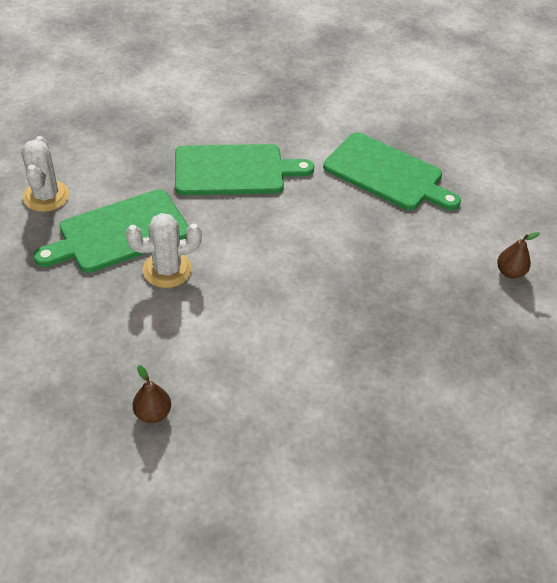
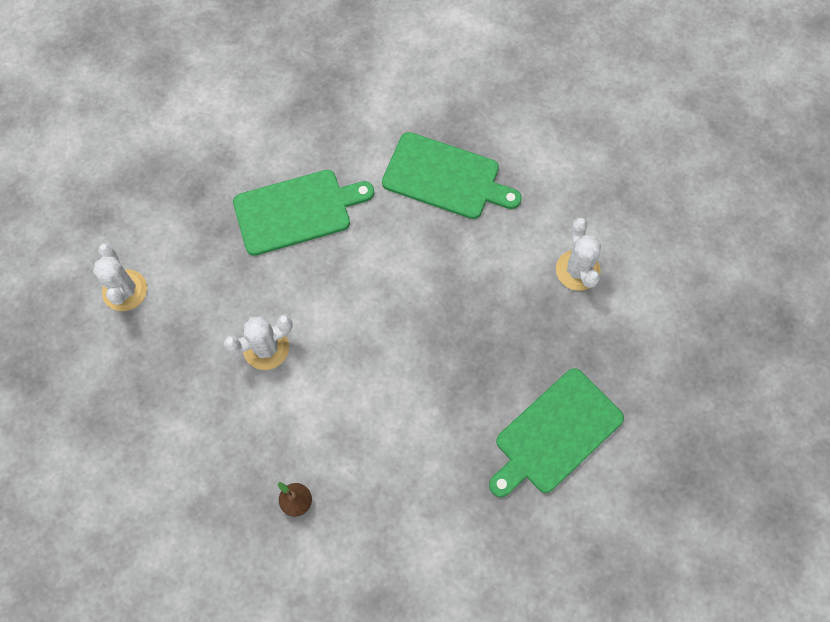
camera: 10 degrees left, 20 degrees up
green cutting board [33,189,189,273] -> green cutting board moved to [489,368,624,497]
brown pear [497,232,540,278] -> white cactus [556,218,601,291]

